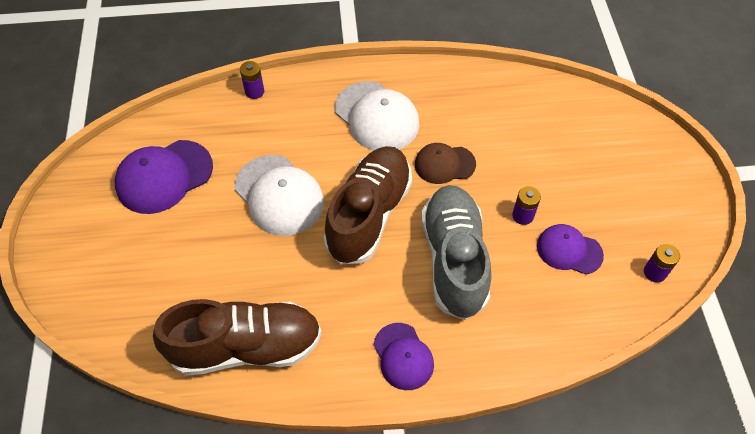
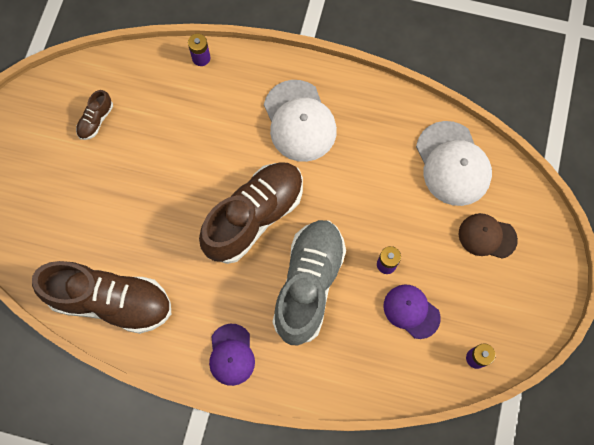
camera: 20 degrees right, 15 degrees up
purple cap [115,140,213,214] -> brown shoe [76,90,113,140]
white cap [235,155,324,236] -> white cap moved to [416,121,492,206]
brown cap [415,143,476,184] -> brown cap moved to [459,213,518,259]

